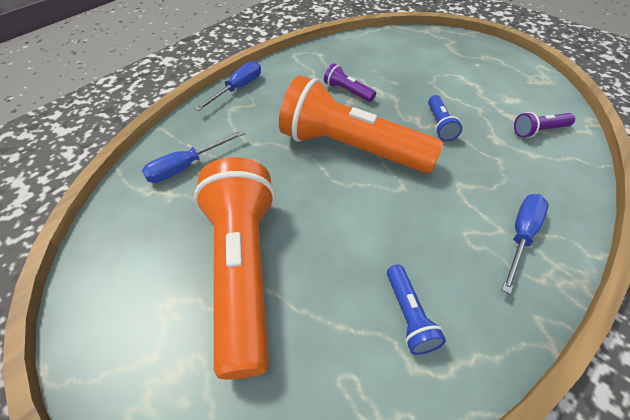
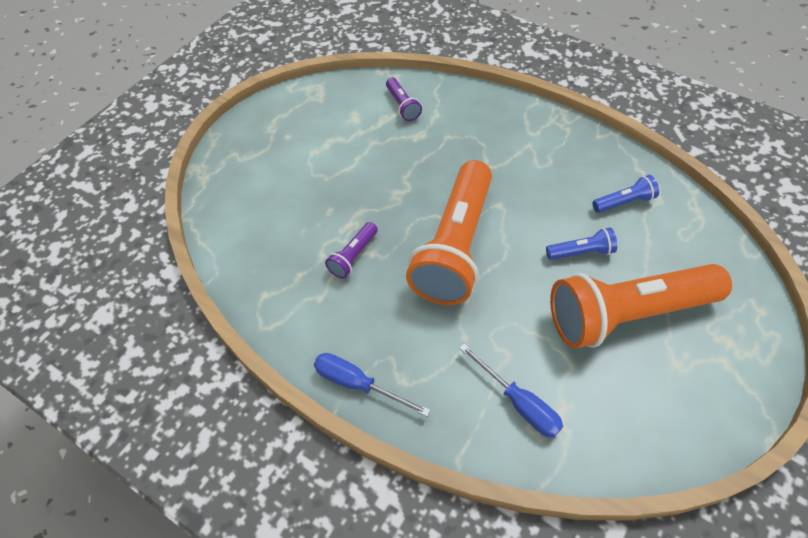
camera: 95 degrees left, 5 degrees up
blue flashlight [428,95,462,141] -> blue flashlight moved to [546,227,617,260]
blue screwdriver [502,194,549,294] -> none

